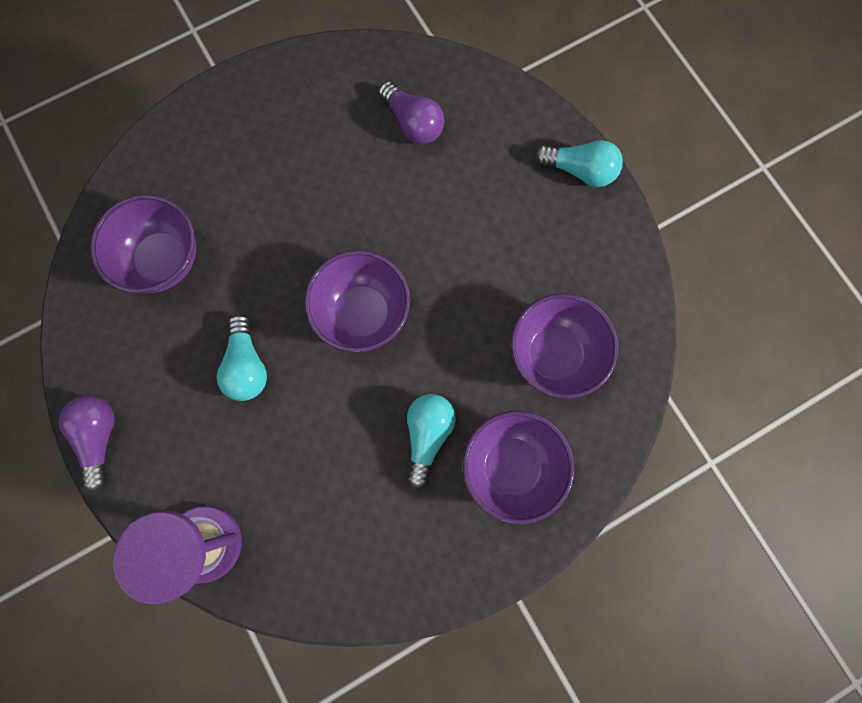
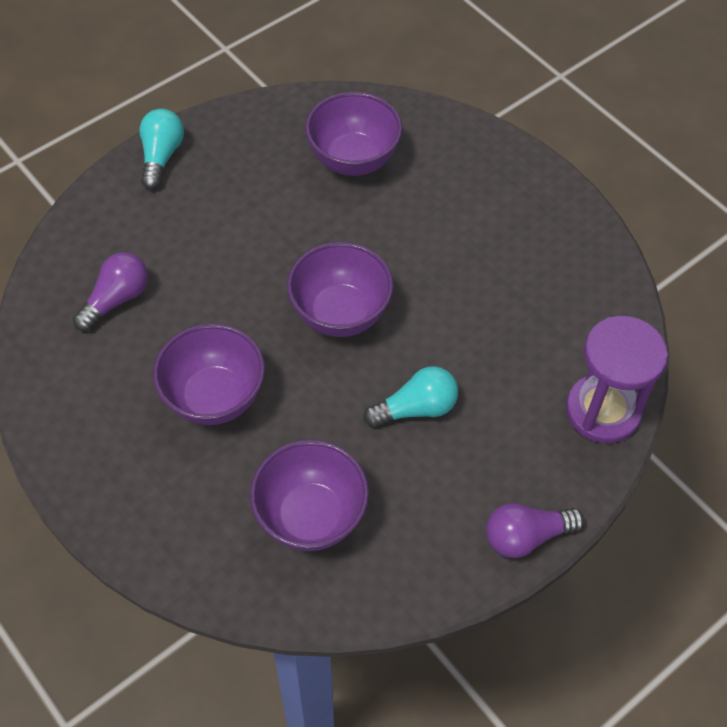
camera: 100 degrees left, 20 degrees down
turquoise light bulb [407,394,456,489] -> none
purple bowl [463,411,574,524] -> purple bowl moved to [153,323,265,425]

